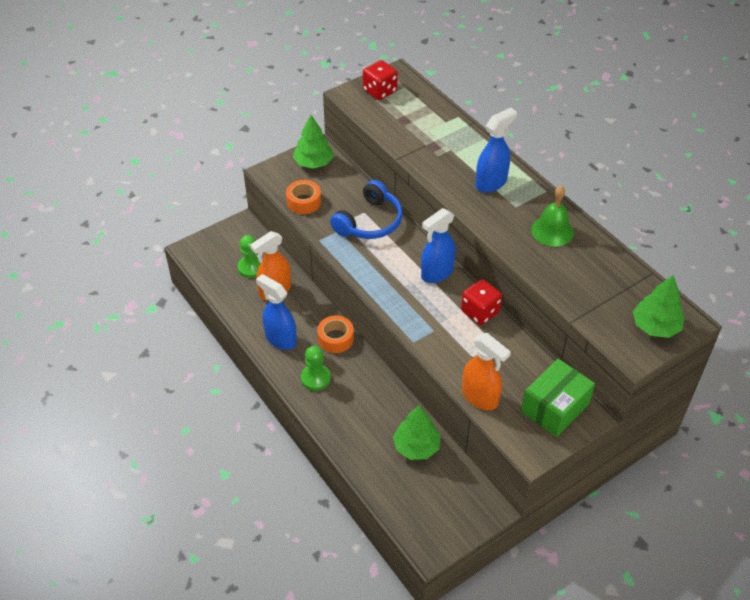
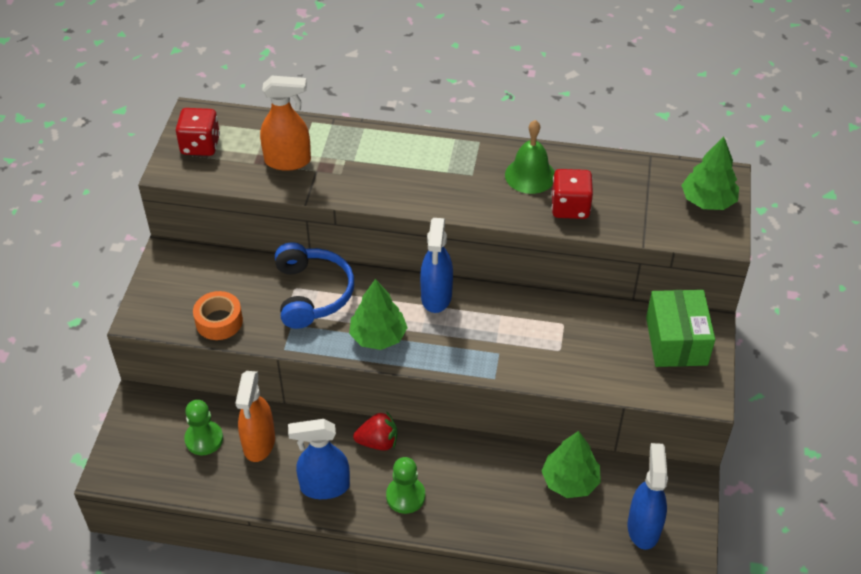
camera: 45 degrees left, 0 degrees up
green tree [293,115,334,169] -> green tree moved to [349,279,408,350]
orange tape [317,316,354,353] -> red strawberry [353,411,397,451]
red dice [461,279,502,325] -> red dice moved to [551,169,593,219]
orange spray bottle [462,333,511,410] -> orange spray bottle moved to [260,76,311,171]
blue spray bottle [475,107,517,193] -> blue spray bottle moved to [627,443,668,550]

